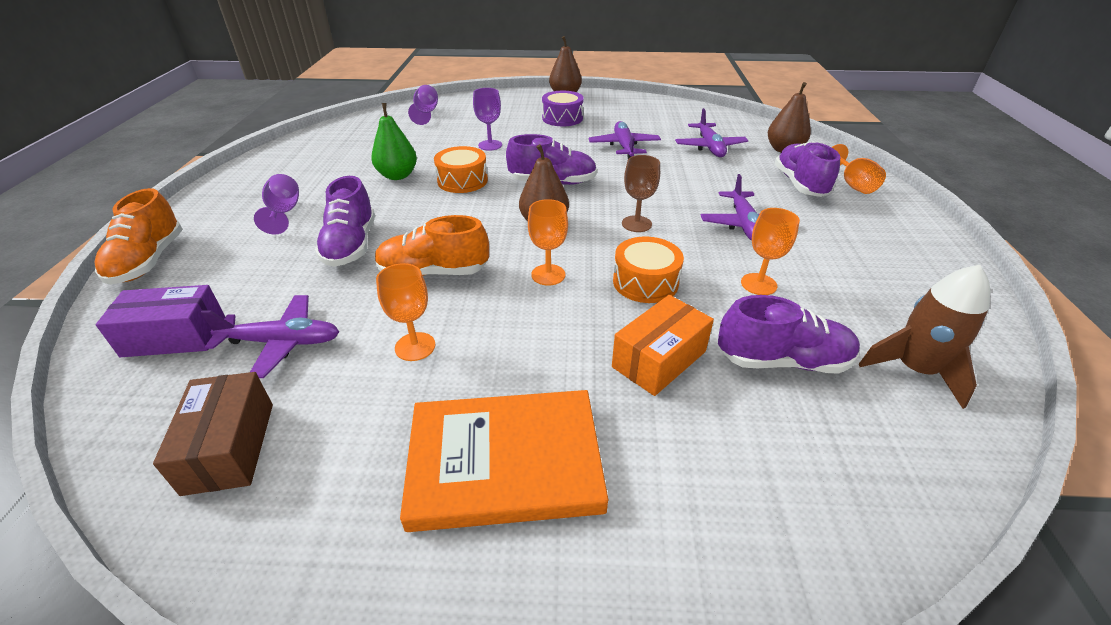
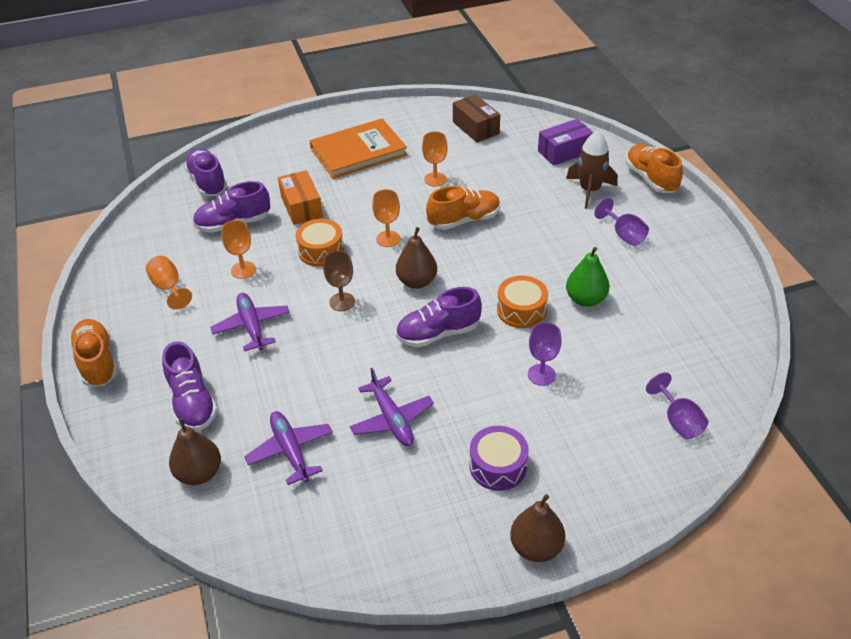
camera: 160 degrees right, 5 degrees up
purple plane [200,295,339,378] -> none
purple shoe [315,176,375,267] -> purple shoe moved to [184,148,227,196]
orange box [612,295,714,396] -> orange box turned 45 degrees counterclockwise [278,170,323,225]
orange goblet [832,144,886,194] -> orange goblet moved to [146,256,192,310]
brown rocket [859,265,990,409] -> brown rocket moved to [566,131,618,209]
none -> orange shoe [69,319,118,386]

